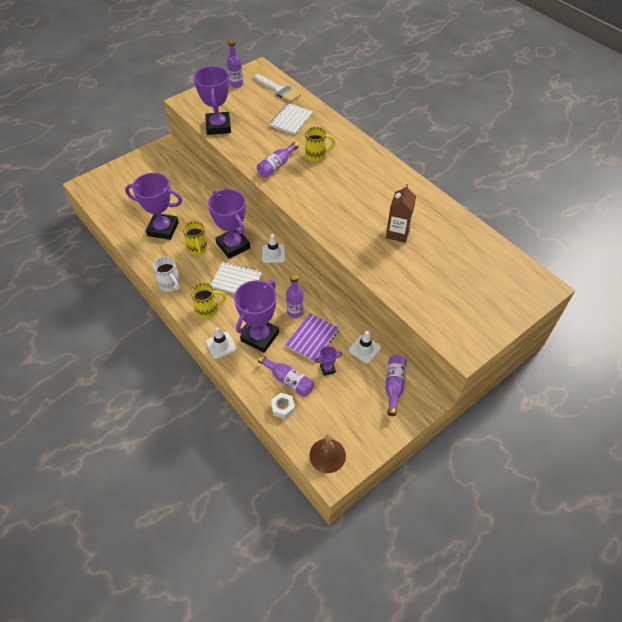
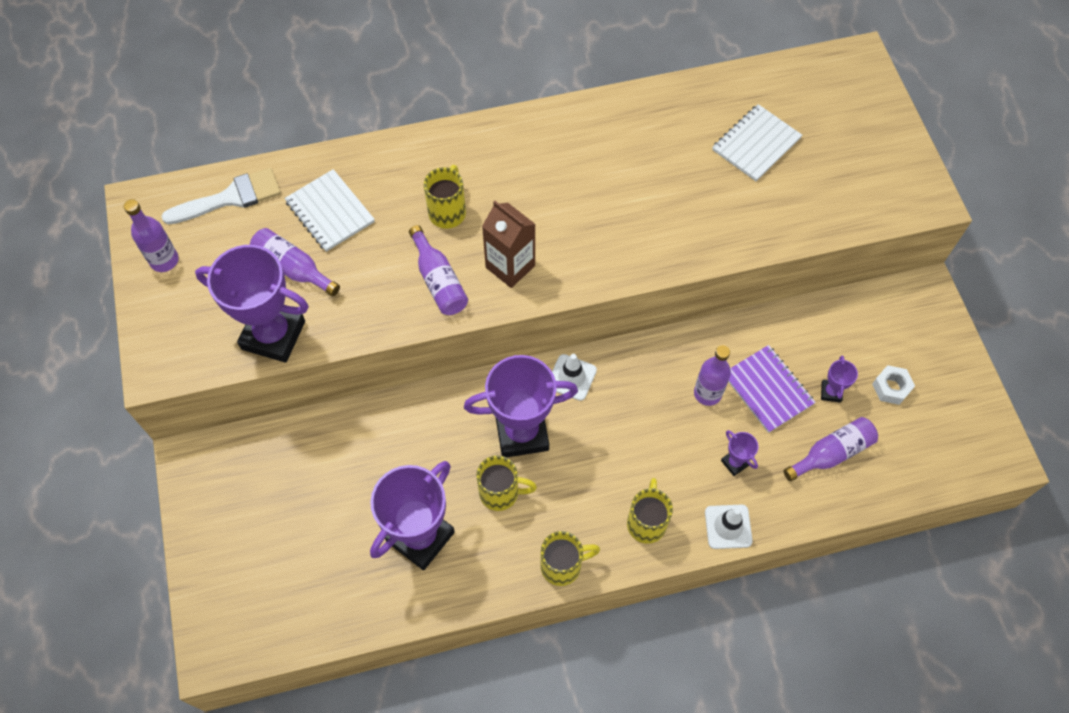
camera: 65 degrees left, 10 degrees up
white mug [153,256,180,292] -> yellow mug [540,531,600,586]
white notebook [210,262,262,294] -> white notebook moved to [712,104,802,181]
purple trophy [234,280,279,353] -> purple trophy [721,430,758,476], size x0.43
white nut [271,393,295,419] -> white nut moved to [872,365,915,405]
brown bell [309,434,346,473] -> none
white traffic cone [349,331,381,363] -> none
purple bottle [385,355,407,416] -> purple bottle moved to [250,228,340,296]
brown carton [386,184,416,243] -> brown carton moved to [482,201,536,288]

